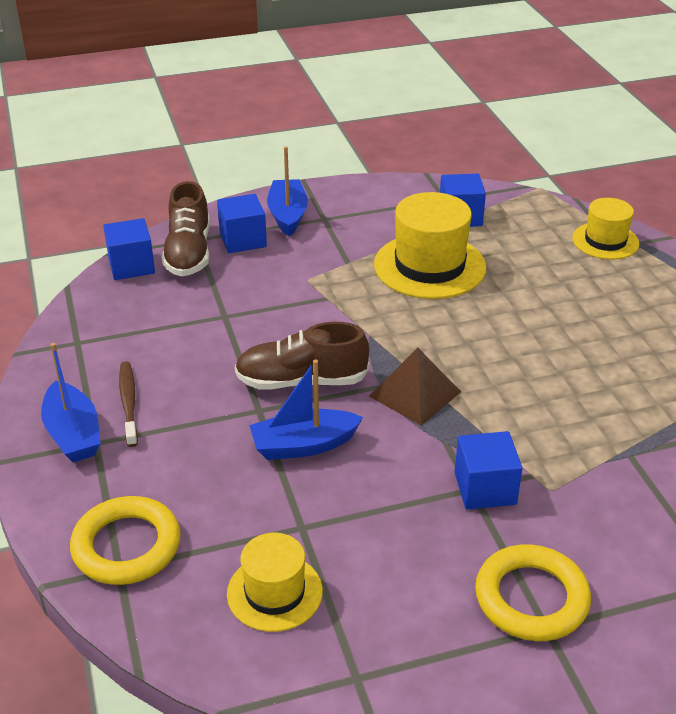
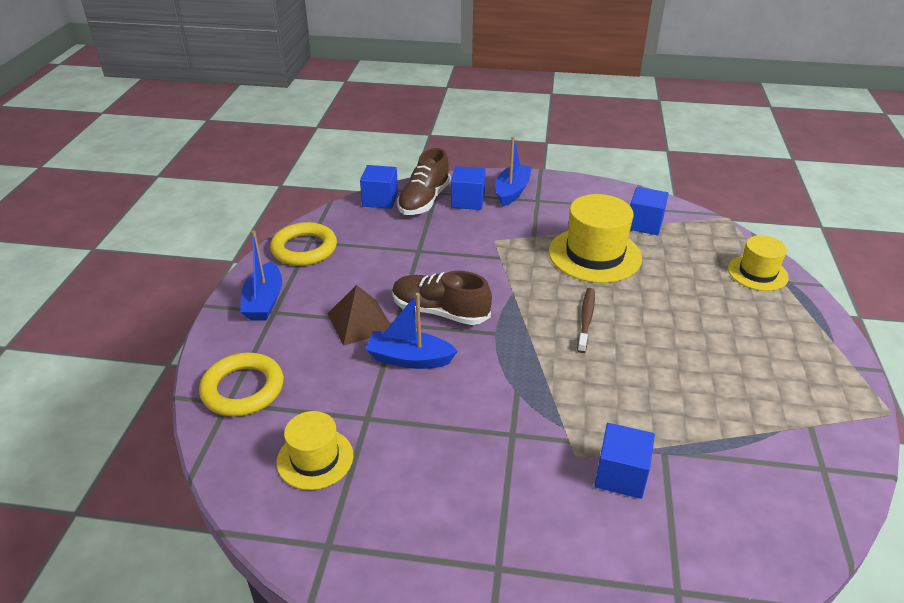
camera: 25 degrees right, 0 degrees up
brown toothbrush [119,361,138,447] -> brown toothbrush moved to [577,288,595,353]
brown pyramid [369,348,461,426] -> brown pyramid moved to [328,285,390,346]
blue cube [455,431,523,510] -> blue cube moved to [594,423,655,499]
yellow ring [475,544,591,641] -> yellow ring moved to [270,222,337,266]

